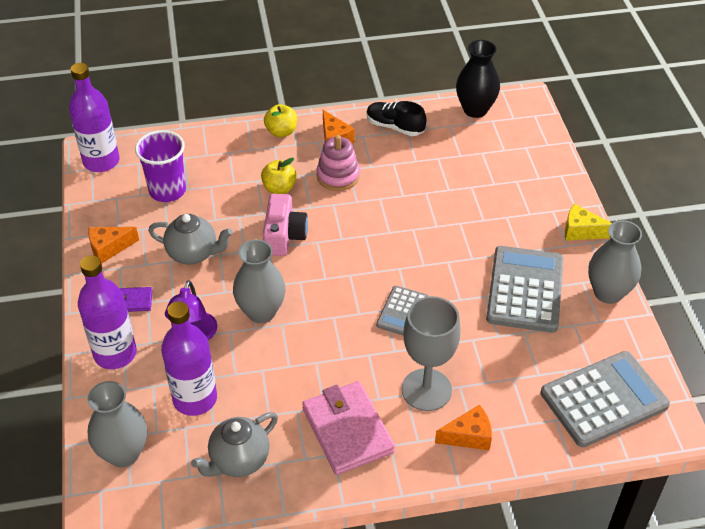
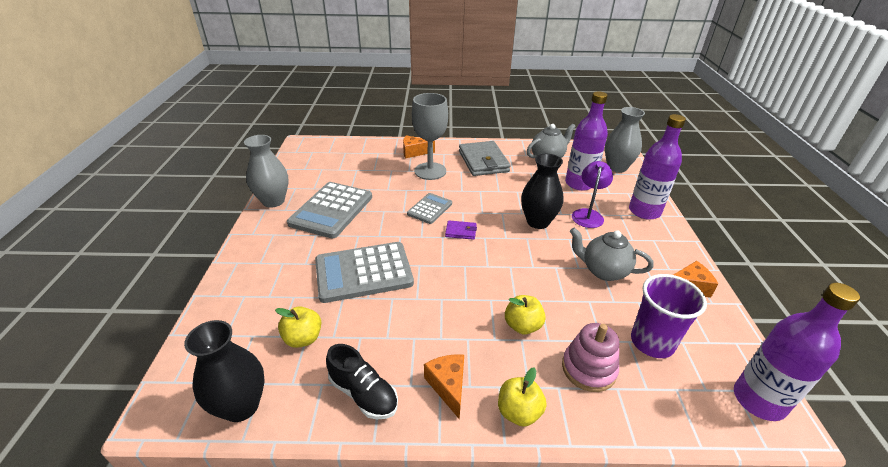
camera: 170 degrees left, 10 degrees down
purple wallet [119,287,153,312] -> purple wallet moved to [445,220,477,240]
grey vase [233,239,286,323] -> black vase [521,154,563,229]
pink camera [263,194,308,256] -> none
pink wallet [302,381,395,475] -> grey wallet [459,141,511,176]
pink stacking toy [316,135,360,191] -> pink stacking toy moved to [562,323,619,392]
grey calculator [541,351,670,448] -> grey calculator moved to [315,242,414,303]
yellow cheese [565,204,612,241] -> none
none -> yellow apple [275,306,321,348]

